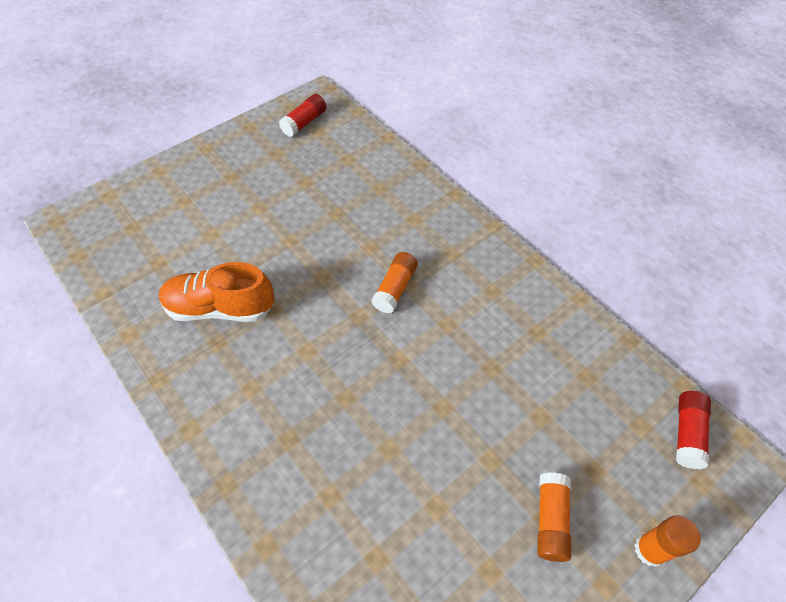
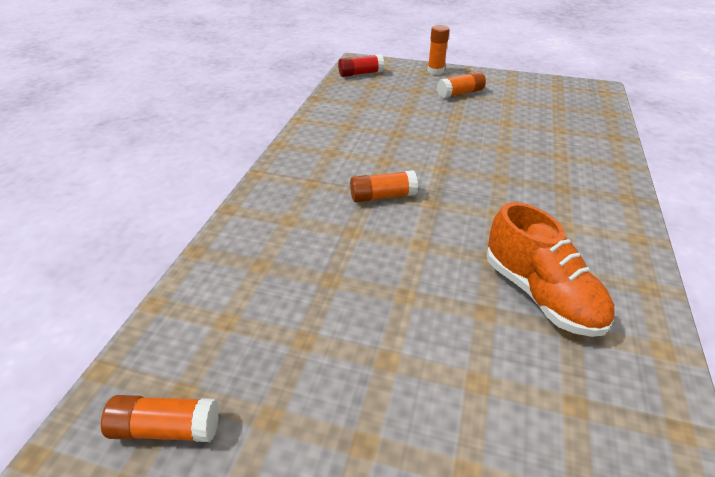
camera: 125 degrees left, 15 degrees down
red glue stick [279,94,327,137] -> orange glue stick [101,395,219,442]

